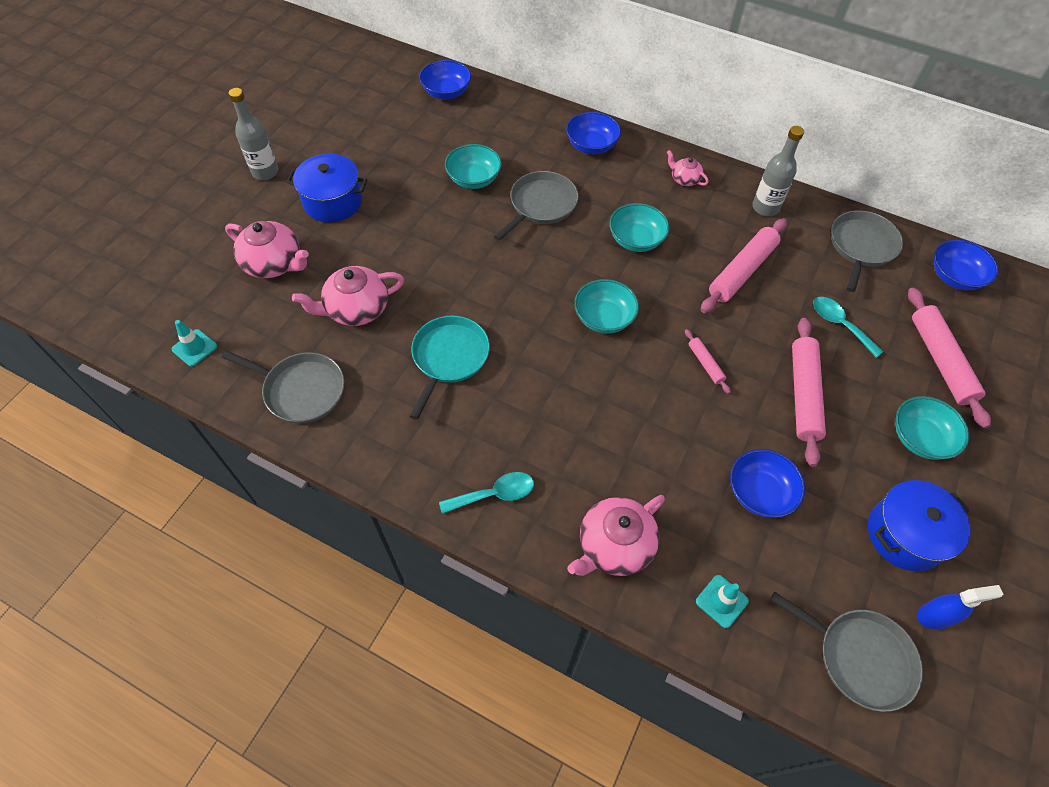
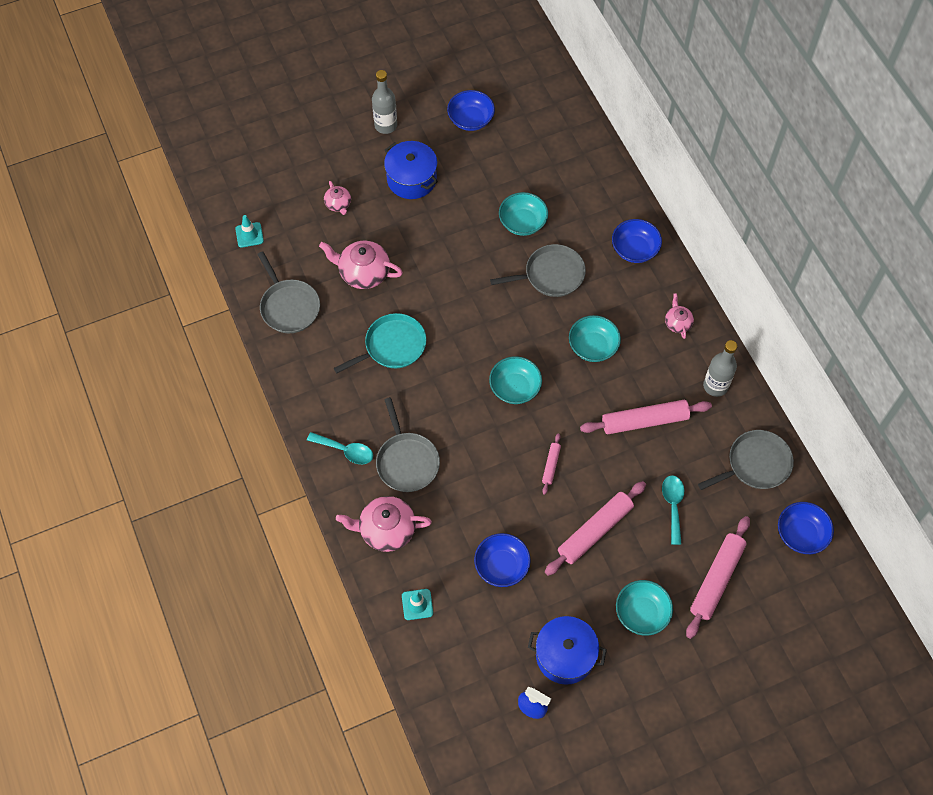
camera: 40 degrees right, 5 degrees up
pink teapot [225,221,309,278] -> pink teapot [324,181,351,215], size x0.55
blue bowl [419,60,471,99] -> blue bowl moved to [447,90,495,131]
grey pan [770,592,923,712] -> grey pan moved to [376,397,440,492]

